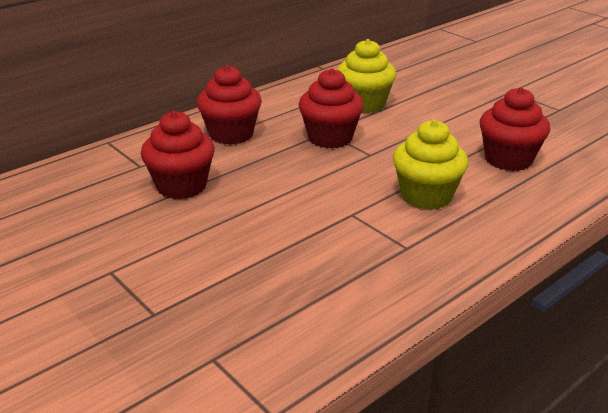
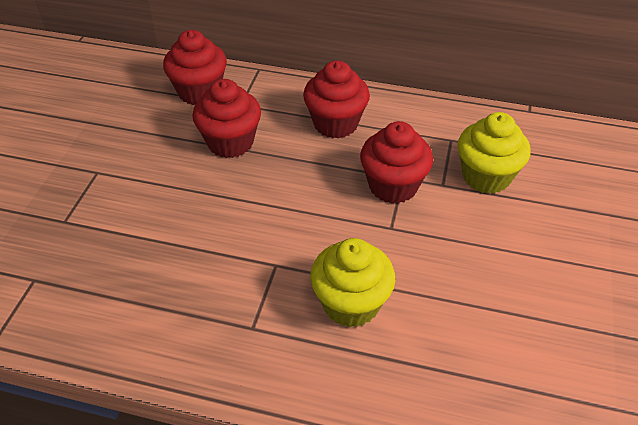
camera: 55 degrees right, 15 degrees up
red cupcake [480,87,550,171] -> red cupcake moved to [163,30,227,105]

